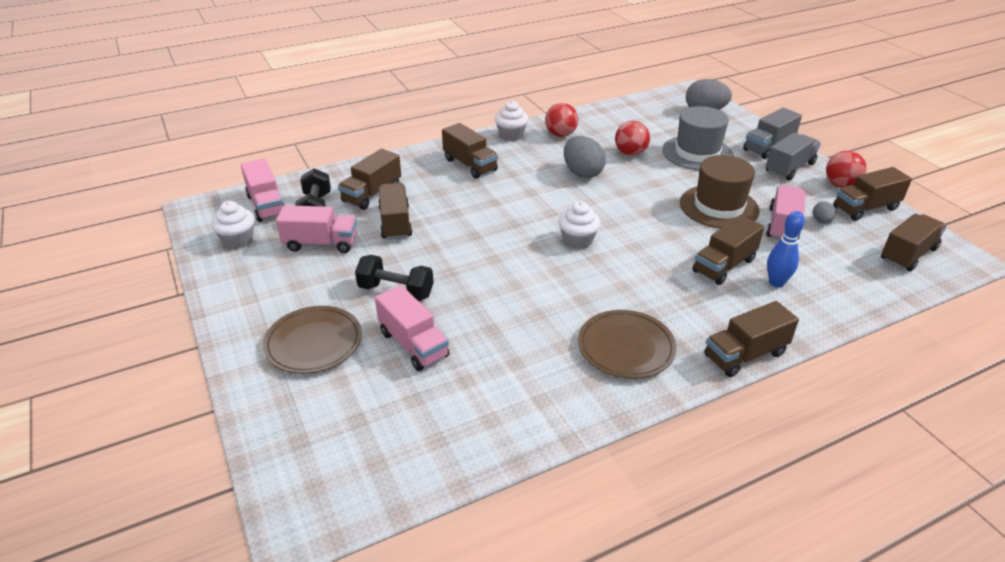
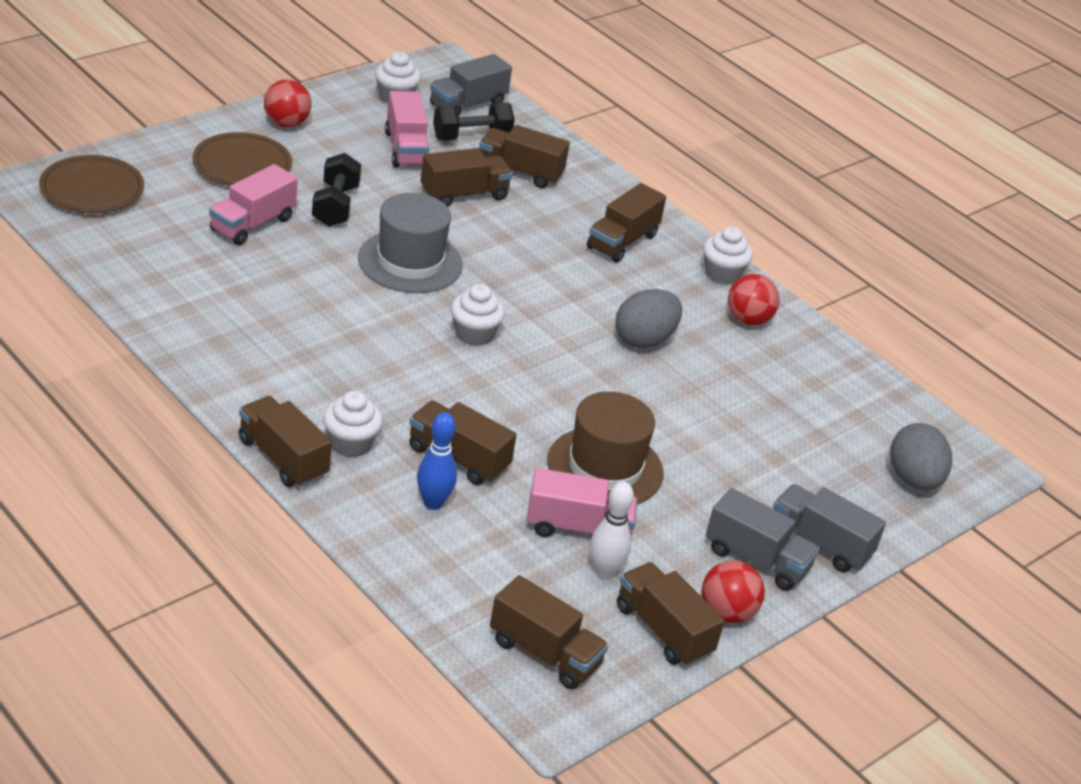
camera: 70 degrees right, 0 degrees up
pink truck [241,159,284,222] -> grey truck [430,54,512,117]
brown plate [578,310,676,379] -> brown plate moved to [39,155,144,213]
red ball [615,121,650,156] -> red ball moved to [264,79,311,127]
grey hat [662,106,734,171] -> grey hat moved to [358,193,463,293]
grey egg [813,202,836,224] -> white bowling pin [590,482,634,579]
none -> white cupcake [323,391,383,458]

